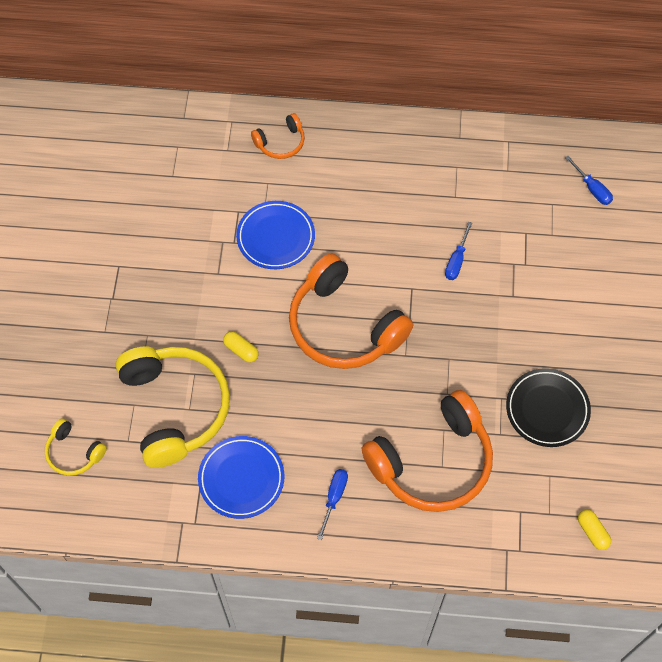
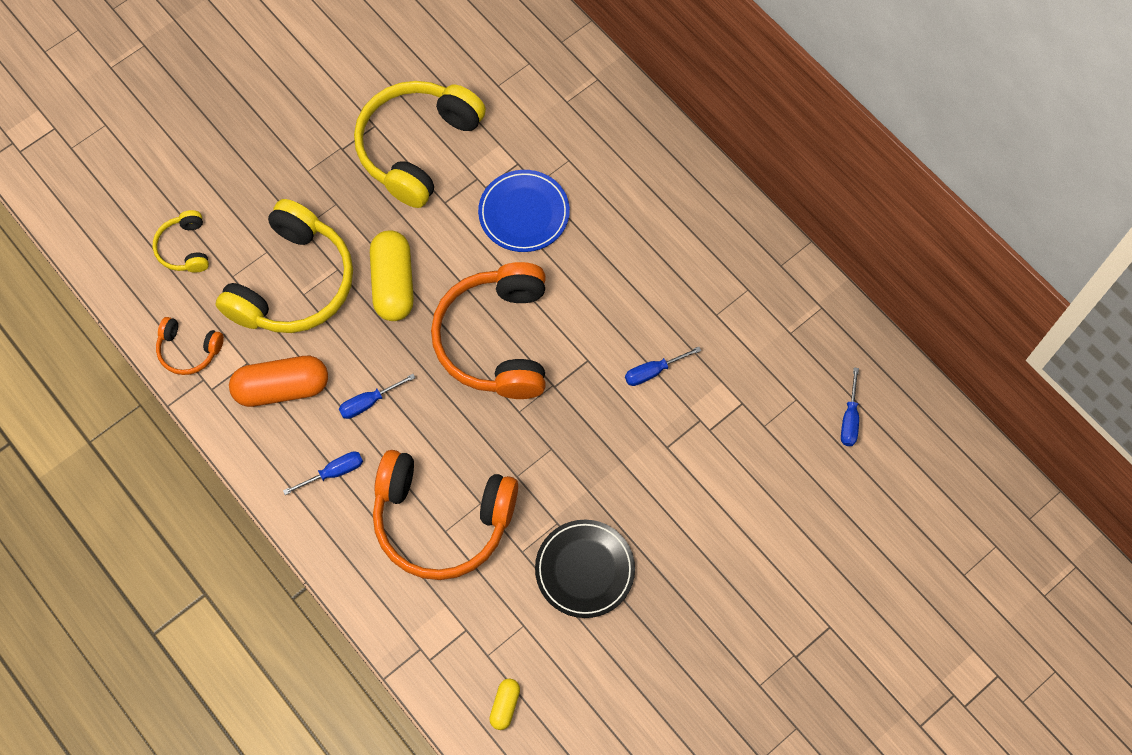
camera: 45 degrees right, 5 degrees up
blue plate [198,436,284,519] -> orange capsule [229,356,328,407]
yellow capsule [223,331,259,362] -> yellow capsule [370,230,414,321], size x2.05
orange headphones [251,113,305,159] -> orange headphones moved to [156,317,224,375]
none -> blue screwdriver [339,374,415,419]
none -> yellow headphones [354,81,486,208]

